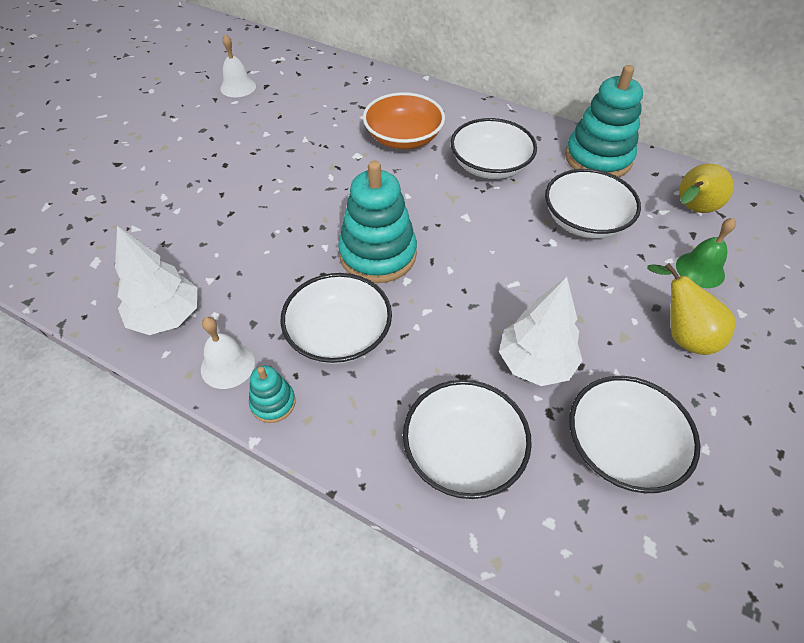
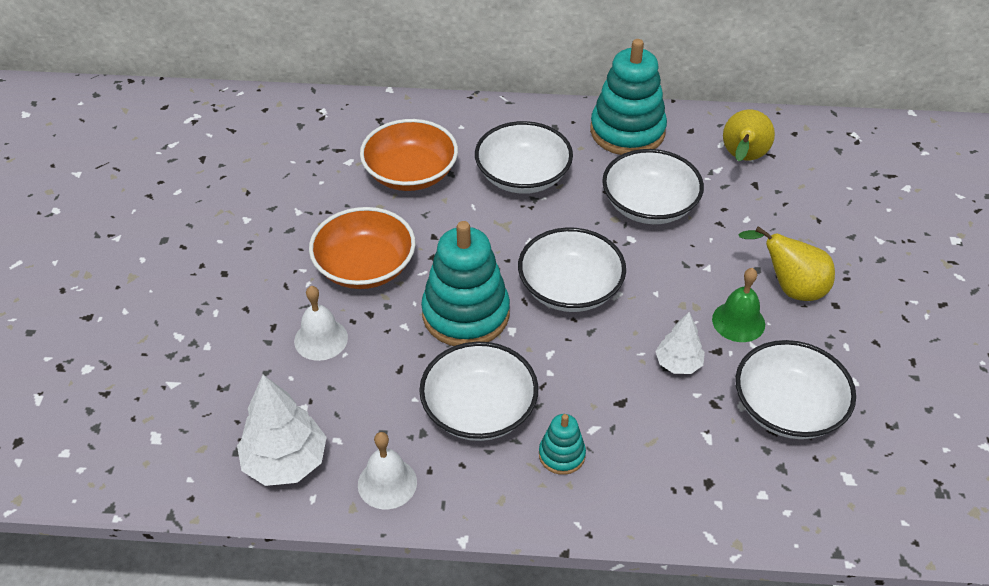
camera: 25 degrees left, 5 degrees down
white bell [220,34,256,97] -> white bell moved to [294,286,348,361]
turquoise stacking toy [249,365,296,423] -> turquoise stacking toy moved to [539,414,586,475]
white bowl [403,380,532,499] -> white bowl moved to [518,227,626,312]
white tree [499,277,583,386] -> white tree [655,312,705,374], size x0.60
green bell [676,218,736,288] -> green bell moved to [712,268,765,342]
none -> orange bowl [309,207,416,289]

